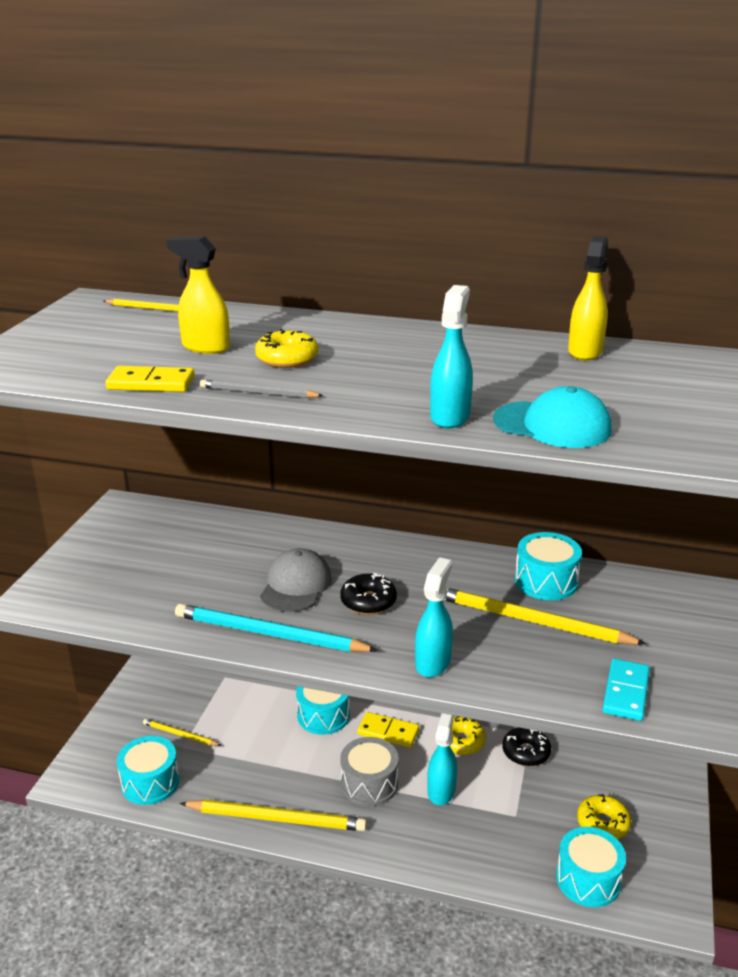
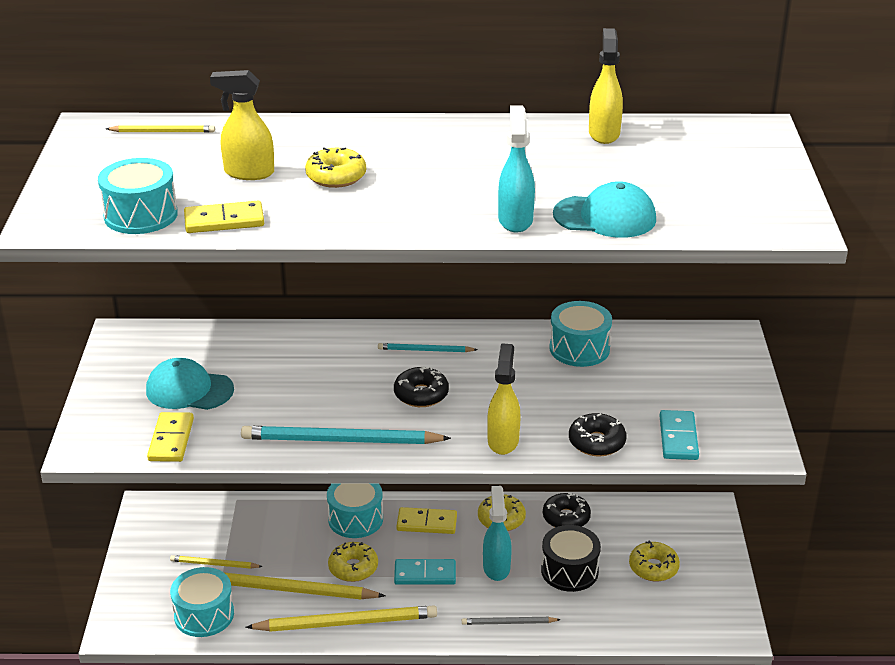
camera: 15 degrees left, 5 degrees up
grey pencil [200,380,323,398] -> grey pencil moved to [462,617,561,625]
grey cap [260,548,332,612] -> none
grey drum [340,737,399,806] -> turquoise domino [394,559,456,585]
turquoise spray bottle [415,557,453,677] -> yellow spray bottle [487,343,520,455]
yellow pencil [444,588,646,645] -> yellow pencil moved to [225,573,385,600]
turquoise drum [556,827,626,907] -> turquoise drum moved to [98,158,178,234]
none -> turquoise cap [146,358,234,410]
none -> yellow domino [147,412,194,462]
none -> yellow donut [328,542,378,582]
none -> turquoise pencil [378,343,478,352]
none -> black drum [541,525,601,592]
none -> black donut [569,413,627,456]

